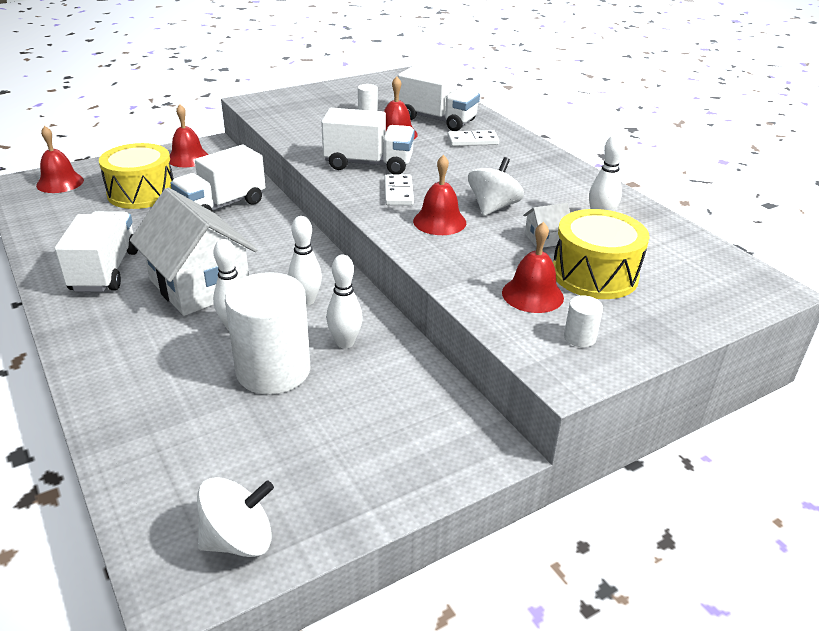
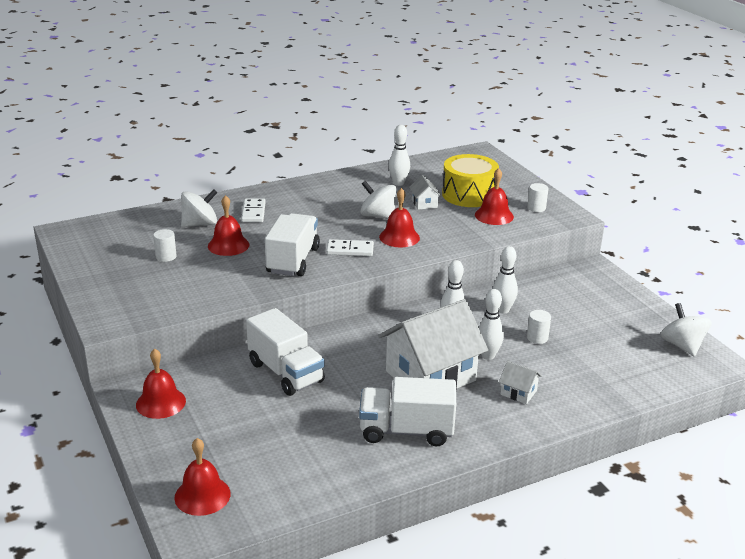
camera: 85 degrees left, 5 degrees down
yellow drum [99,143,174,209] -> none
white cylinder [225,272,311,394] -> white cylinder [527,310,551,344], size x0.41
white truck [398,66,480,131] -> white spinning top [181,189,218,227]
none -> white house [499,361,542,404]

